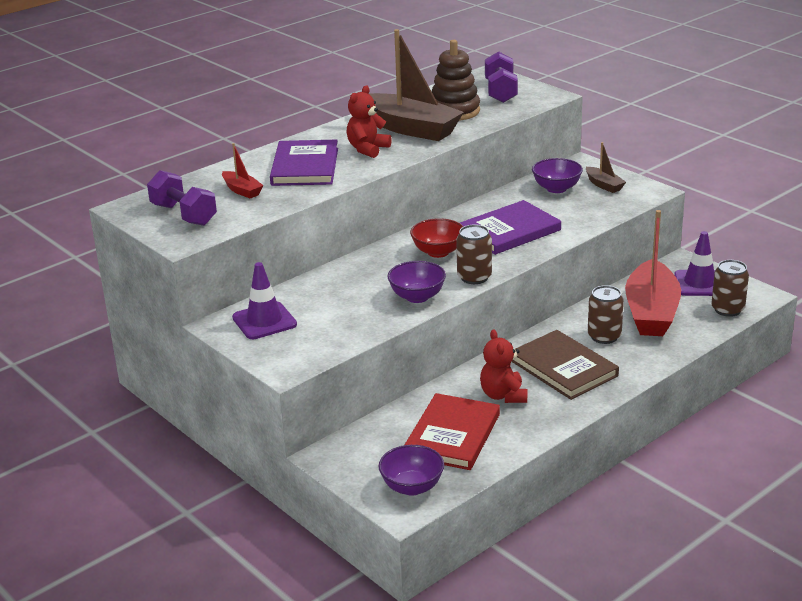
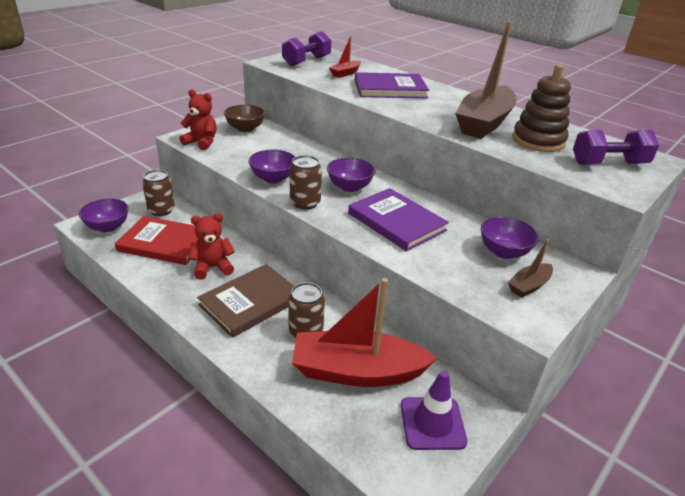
camera: 80 degrees right, 5 degrees up
purple traffic cone [232,262,297,339] -> brown bowl [224,105,265,132]
red teddy bear [347,85,392,158] -> red teddy bear moved to [180,90,217,150]
red bowl [410,218,464,258] -> purple bowl [327,158,375,192]
brown can [711,260,749,317] -> brown can moved to [142,170,175,216]

